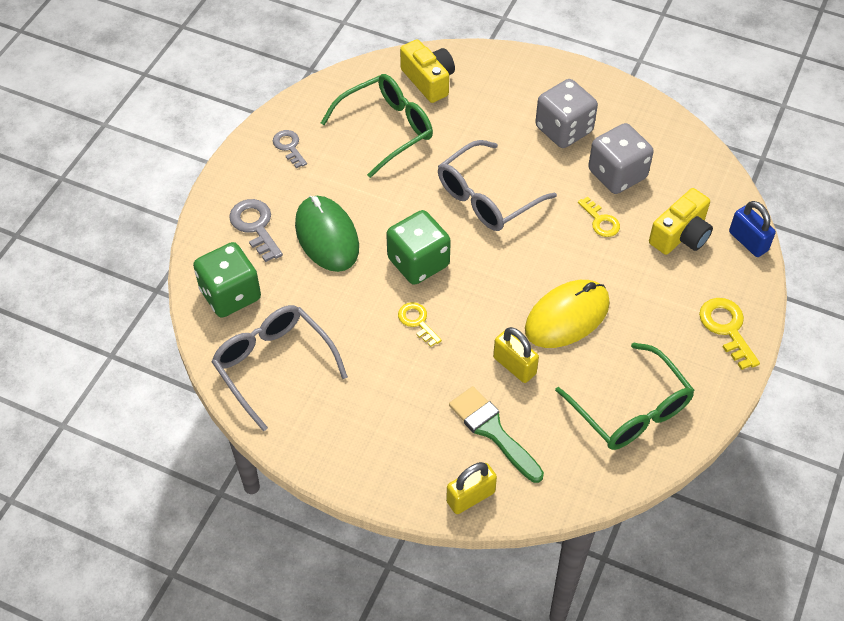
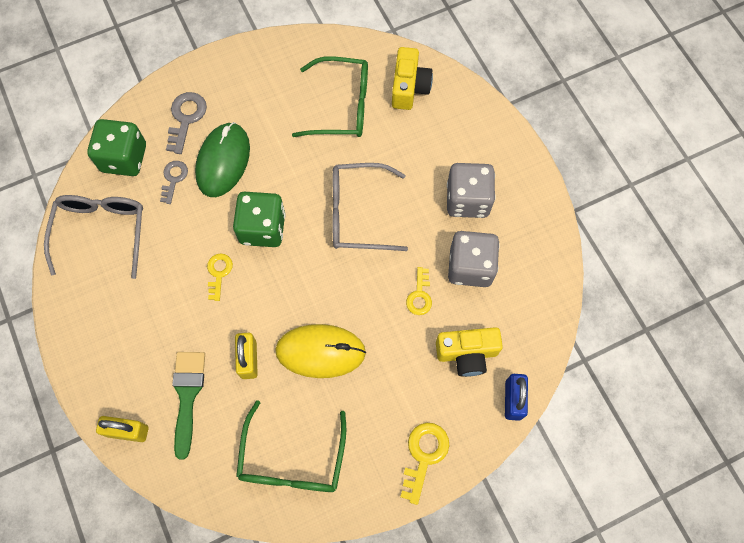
camera: 40 degrees right, 15 degrees up
grey key [273,130,307,168] -> grey key moved to [160,161,188,204]

